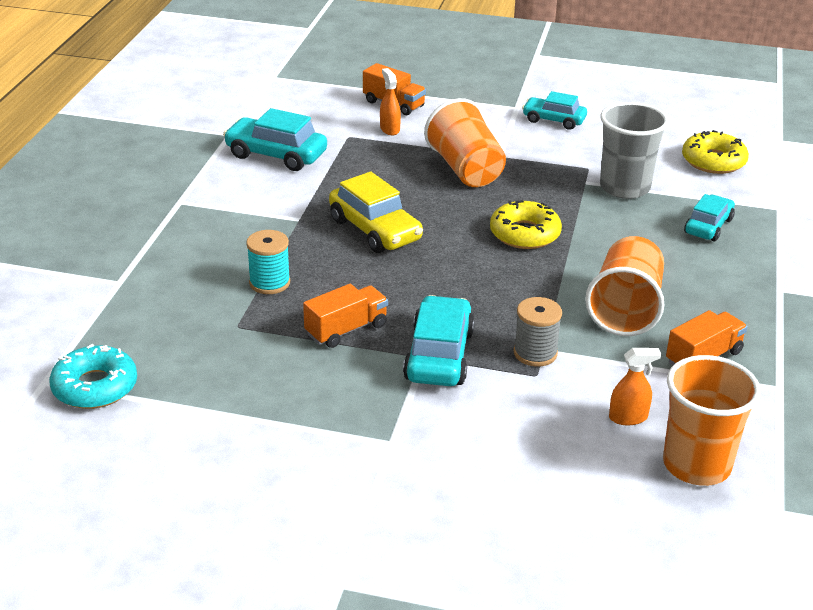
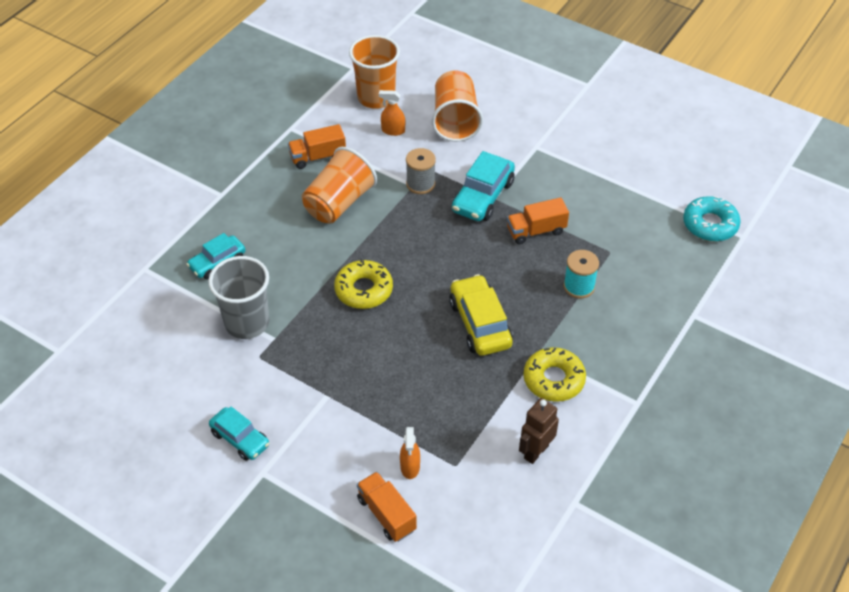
camera: 160 degrees left, 15 degrees up
turquoise car [223,108,327,171] -> brown robot [519,398,559,464]
orange cup [424,98,506,187] -> orange cup moved to [432,71,483,142]
yellow donut [682,130,749,174] -> yellow donut moved to [523,347,586,402]

